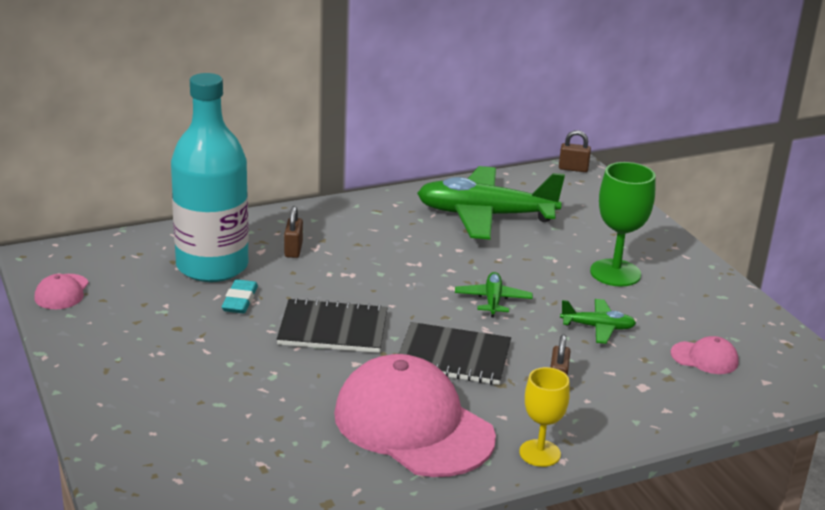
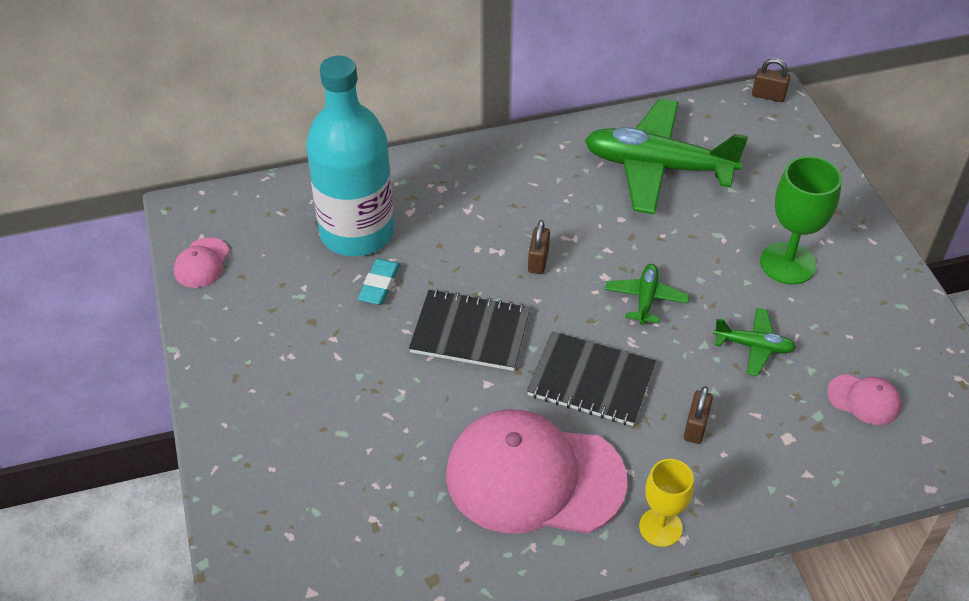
camera: 10 degrees right, 20 degrees up
brown padlock [284,206,303,258] -> brown padlock moved to [528,220,550,274]
pink cap [334,354,496,477] -> pink cap turned 45 degrees counterclockwise [446,410,628,534]

